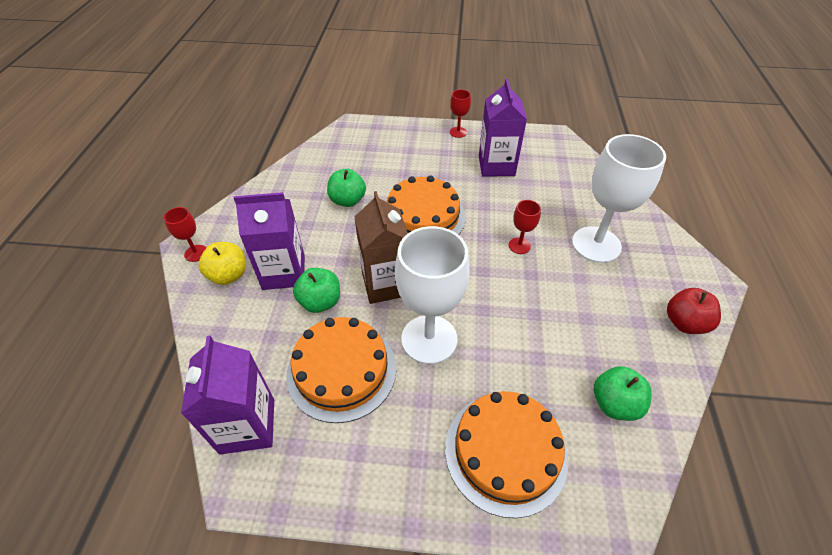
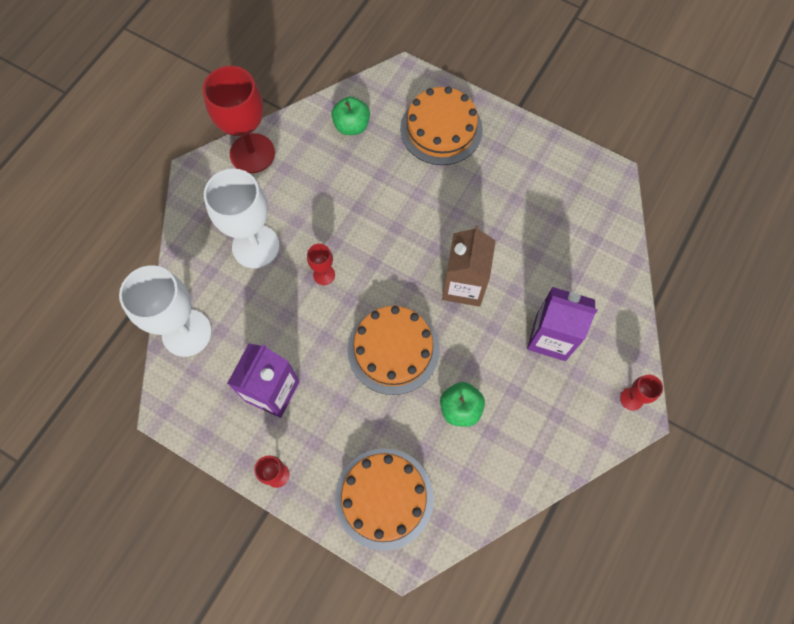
camera: 155 degrees left, 20 degrees up
purple carton [181,335,274,455] -> none
yellow apple [199,242,246,285] -> none
orange cake [286,317,396,423] -> orange cake moved to [335,448,434,551]
green apple [293,268,340,313] -> none
white goblet [395,226,470,364] -> white goblet moved to [119,266,212,357]
red apple [667,288,721,334] -> red goblet [203,66,275,173]

